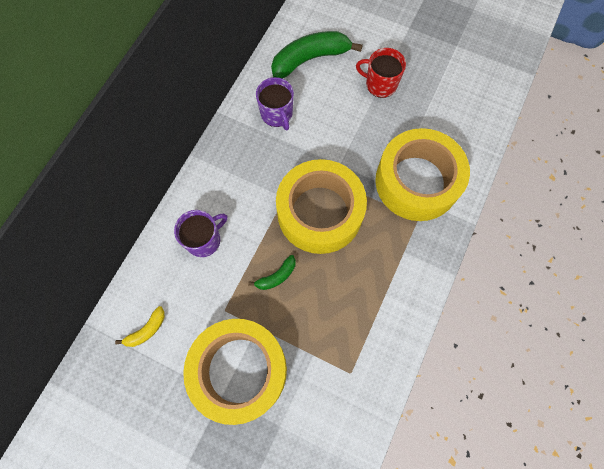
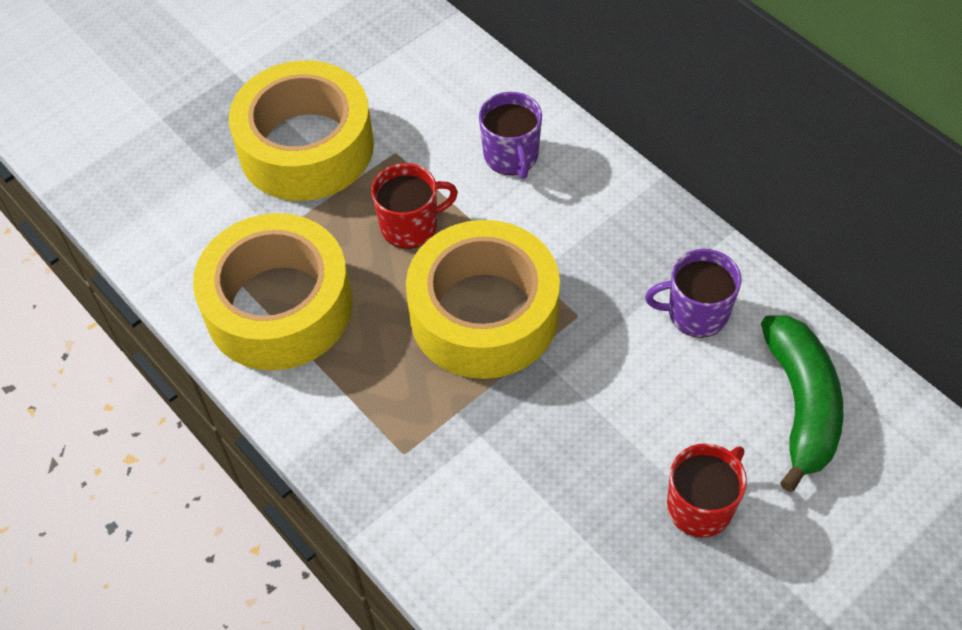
camera: 115 degrees right, 15 degrees down
yellow banana [115,306,165,347] -> none
green banana [248,255,296,290] -> red mug [371,163,458,249]
yellow tape [375,128,470,221] -> yellow tape moved to [193,213,353,371]

